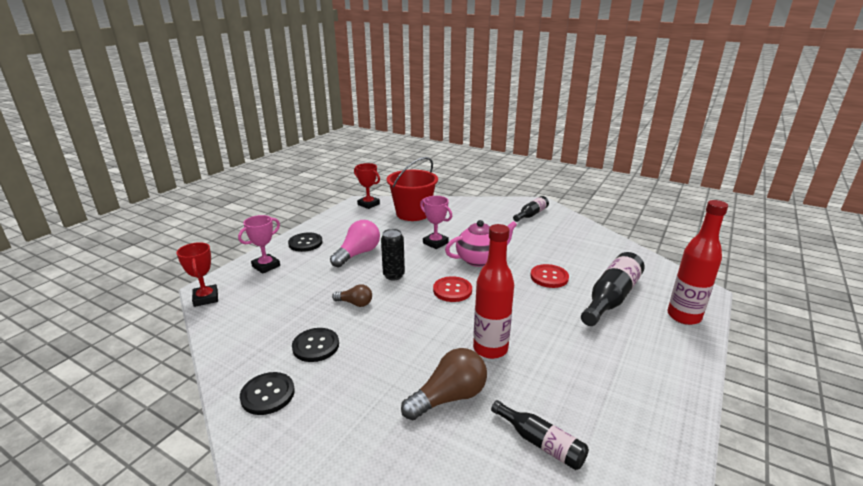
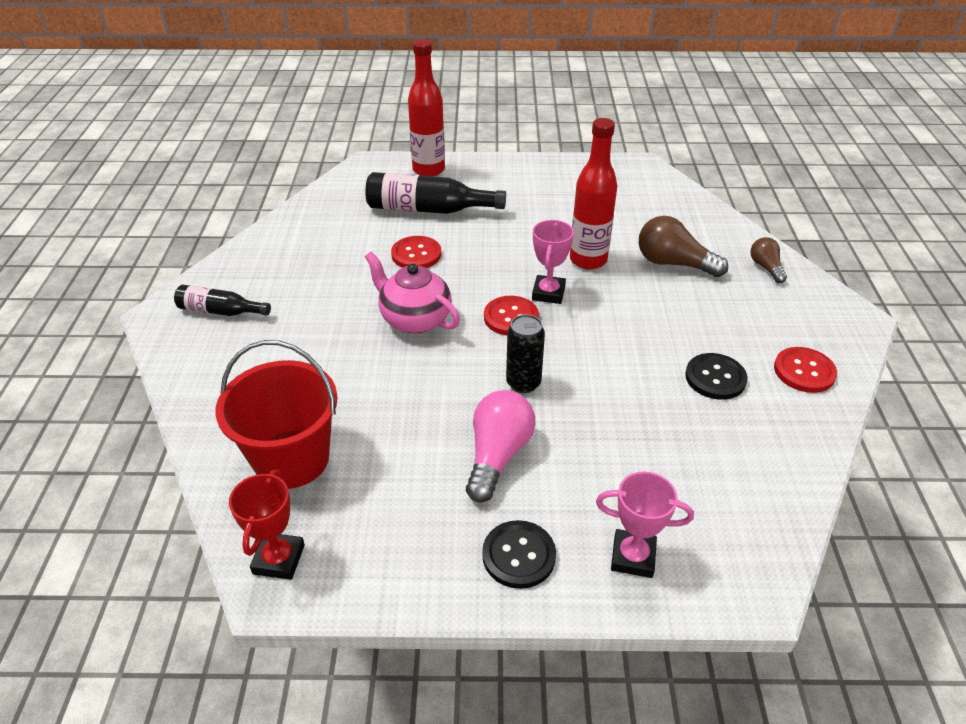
camera: 120 degrees left, 15 degrees up
red trophy [176,242,218,307] -> none
black button [240,372,295,415] -> red button [774,347,837,393]
pink light bulb [330,220,380,268] -> pink light bulb turned 105 degrees clockwise [466,390,535,503]
brown light bulb [332,284,372,307] -> brown light bulb moved to [750,237,787,283]
pink trophy [420,196,452,249] -> pink trophy moved to [532,220,574,304]
black bottle [491,400,589,470] -> none

